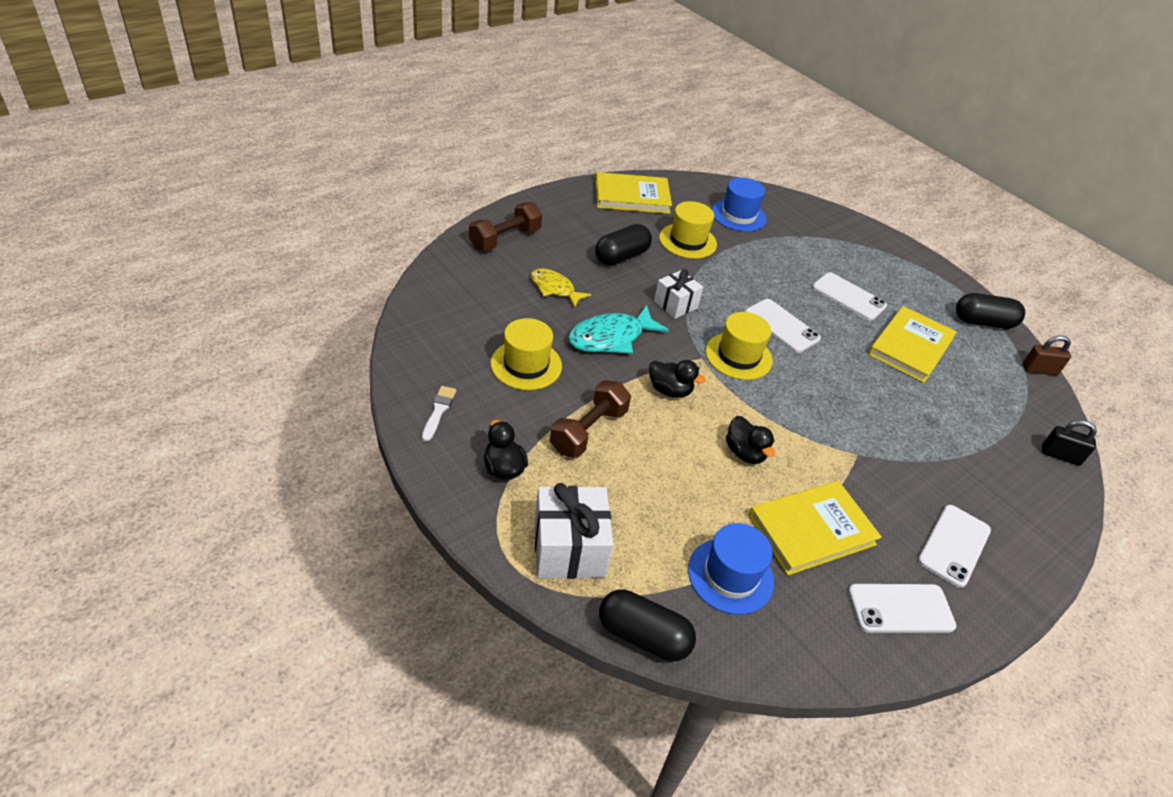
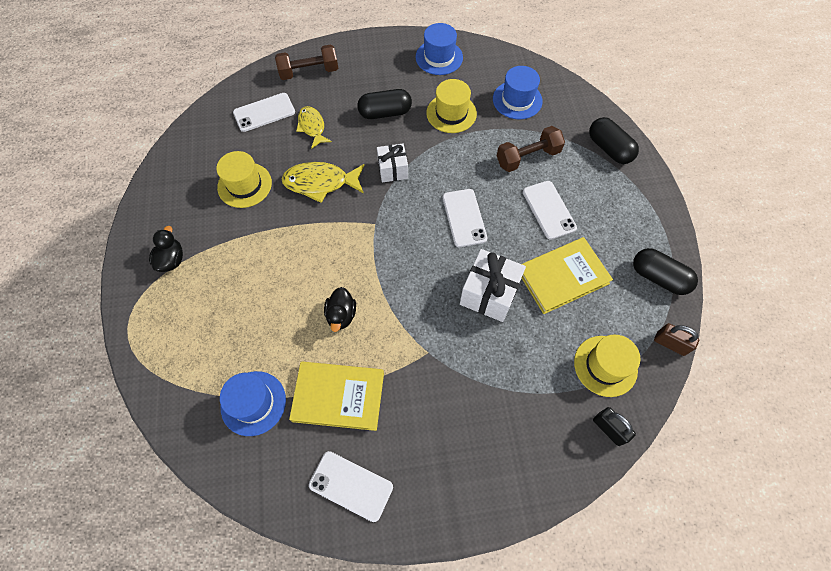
camera: 35 degrees right, 20 degrees up
white brush [422,386,457,442] -> none
white gift [535,483,613,579] -> white gift moved to [460,249,526,322]
brown dumbbell [550,380,631,458] -> brown dumbbell moved to [496,126,565,172]
turquoise fish [568,305,669,354] -> yellow fish [281,162,365,203]
yellow book [596,172,672,214] -> blue hat [416,23,463,75]
black capsule [599,589,696,662] -> black capsule moved to [589,117,639,164]
black duck [649,360,706,398] -> none
yellow hat [705,312,773,380] -> yellow hat moved to [574,334,641,397]
white phone [918,505,991,588] -> white phone moved to [233,93,295,132]

